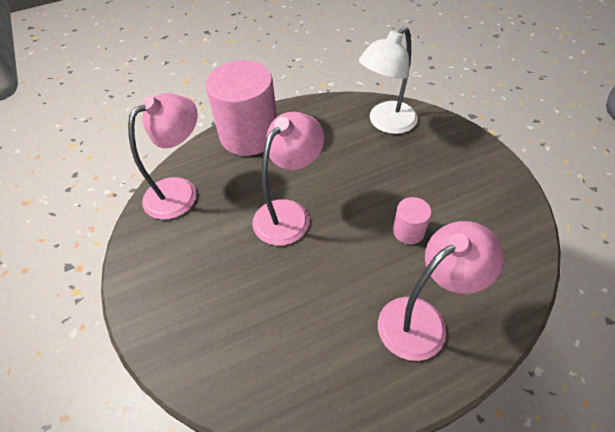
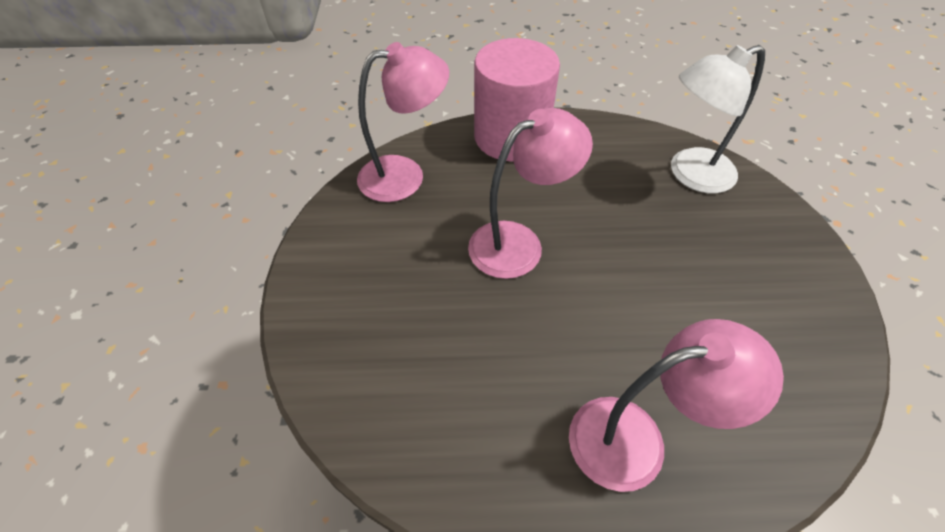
camera: 20 degrees right, 0 degrees up
pink cylinder [393,197,431,244] -> none

